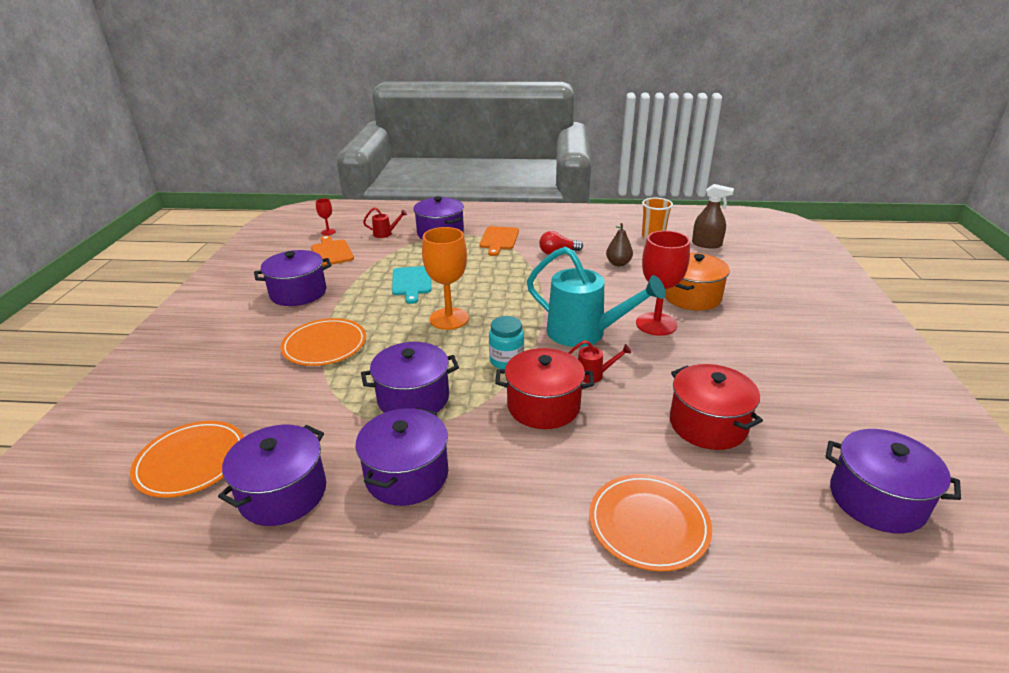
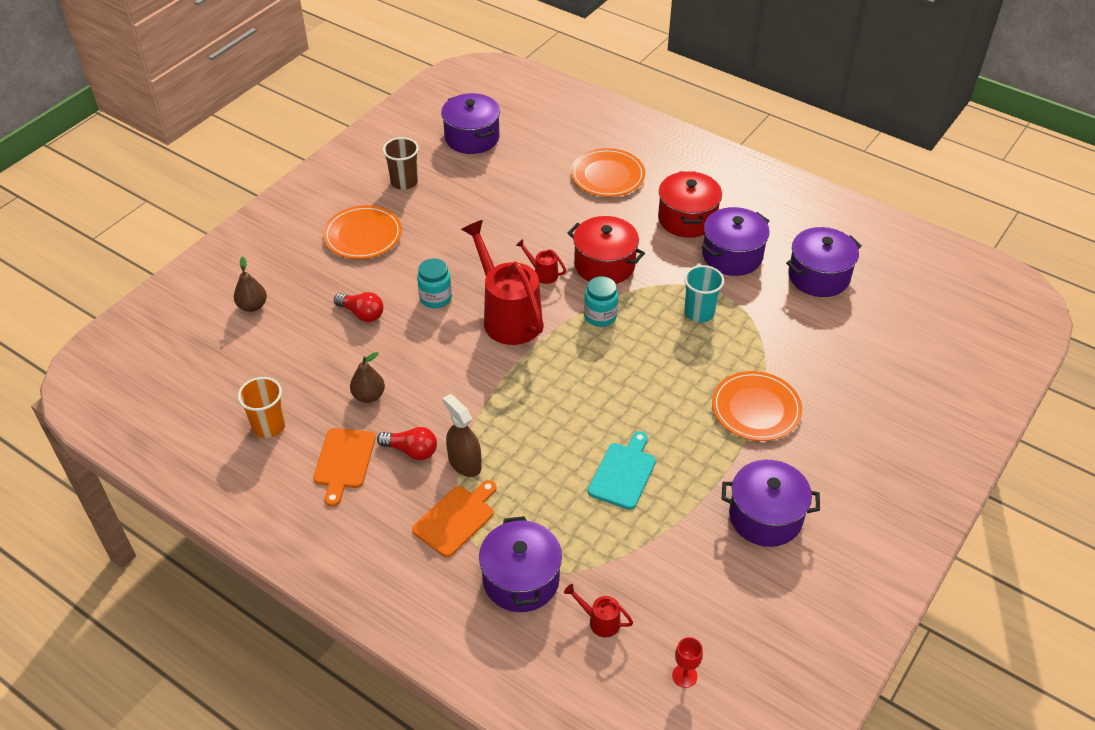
camera: 150 degrees left, 15 degrees up
orange plate [130,421,244,498] -> orange plate moved to [323,205,402,259]
orange cutting board [311,235,354,266] -> orange cutting board moved to [313,428,376,507]
purple pot [361,342,459,413] -> turquoise cup [684,265,724,322]
orange goblet [422,227,469,330] -> none
turquoise watering can [527,247,666,347] -> red watering can [461,220,544,345]
red goblet [636,231,690,336] -> turquoise jar [417,258,452,308]
orange pot [665,253,730,311] -> red light bulb [334,292,383,322]
red pot [670,364,763,450] -> red pot moved to [658,171,722,238]
brown spray bottle [692,184,734,248] -> brown spray bottle moved to [443,394,482,477]
none -> brown pear [234,256,267,312]
none -> brown cup [383,137,419,190]

